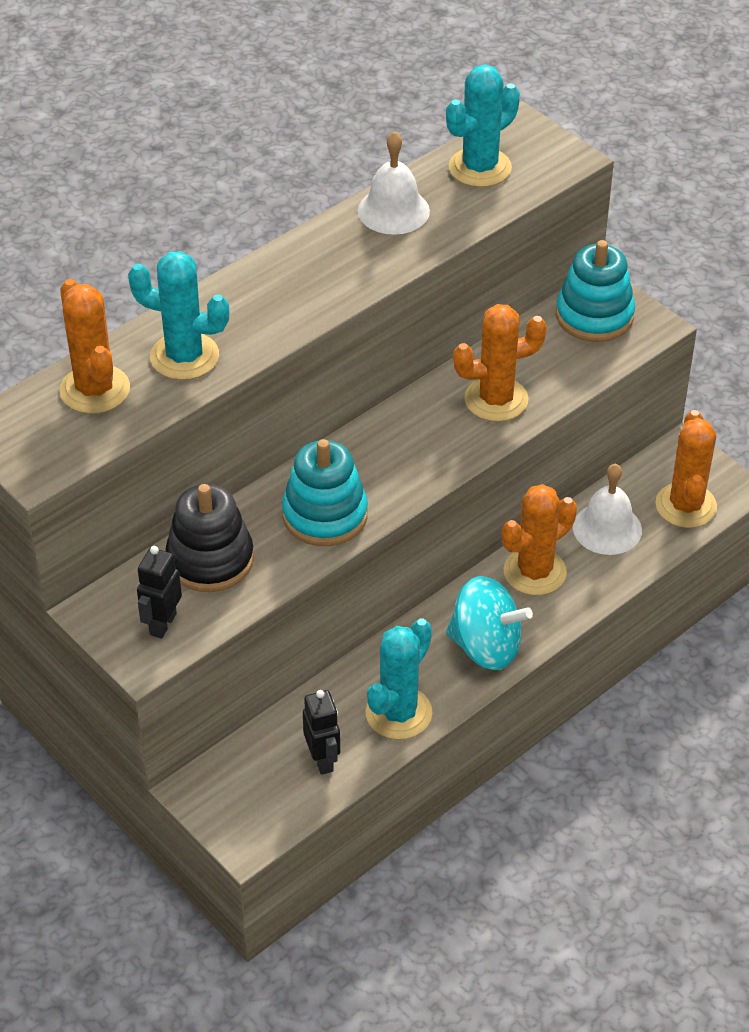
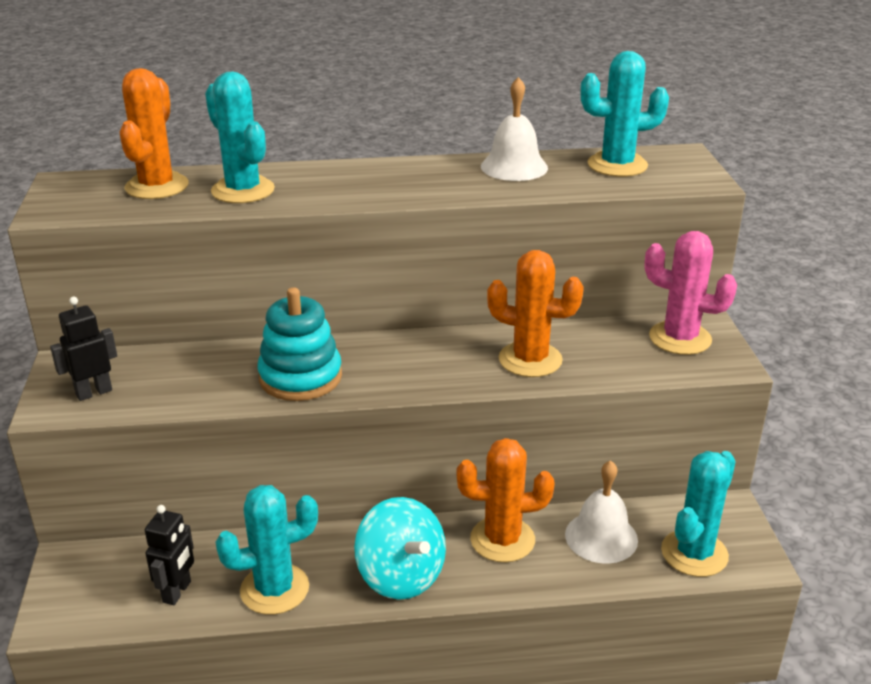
camera: 35 degrees right, 15 degrees down
black stacking toy [165,484,254,592] -> none
turquoise stacking toy [556,240,635,342] -> pink cactus [645,231,737,355]
orange cactus [655,410,717,528] -> turquoise cactus [661,451,736,577]

